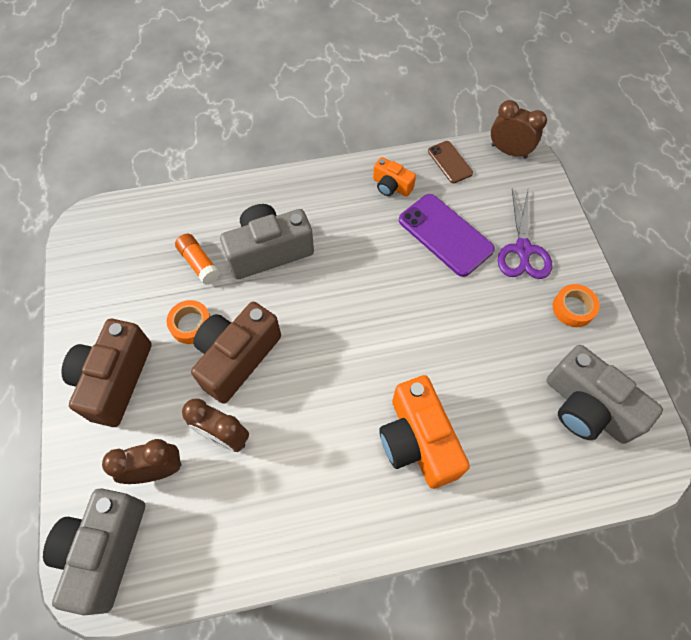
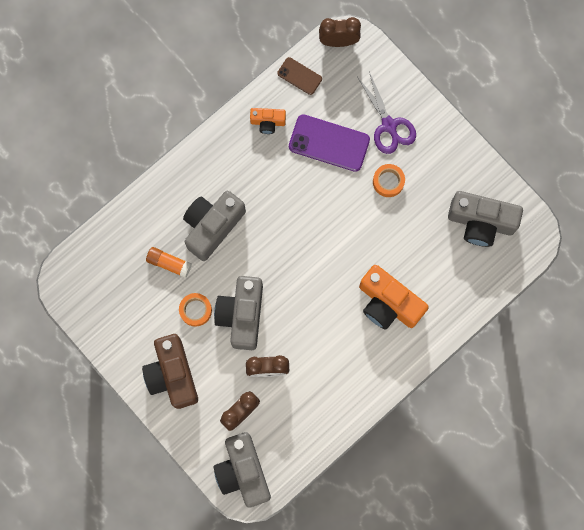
camera: 30 degrees left, 15 degrees up
brown camera [191,302,281,404] -> grey camera [214,276,263,350]
orange tape [553,284,600,327] -> orange tape moved to [373,164,405,197]

